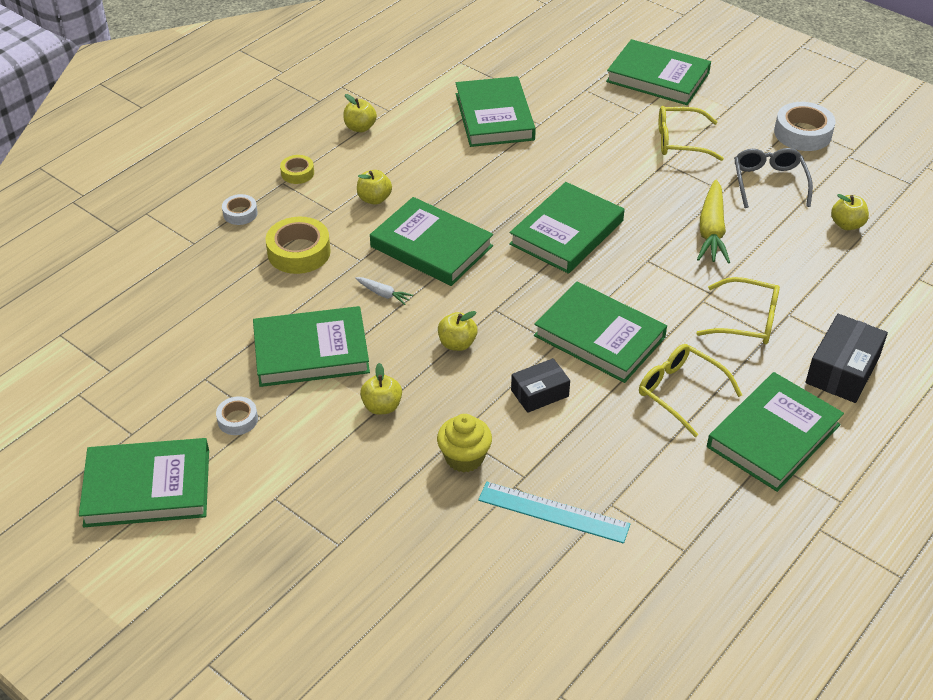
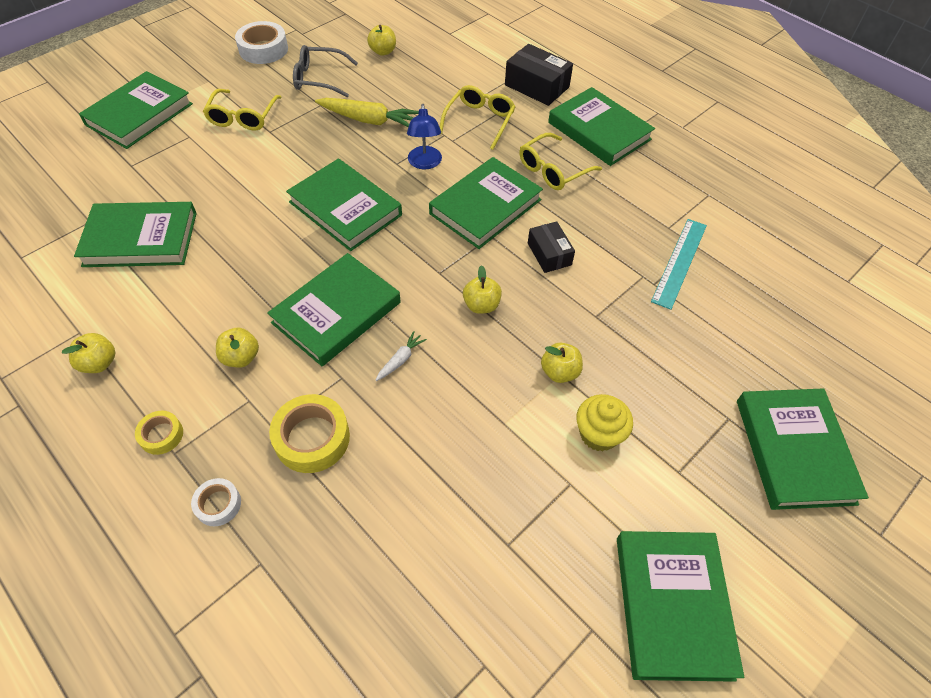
camera: 85 degrees left, 10 degrees up
white tape [216,396,258,435] -> none
green book [253,306,370,387] -> green book moved to [737,388,869,510]
yellow cupcake [437,414,492,473] -> yellow cupcake moved to [576,394,633,451]
none -> blue lamp [407,104,442,170]

